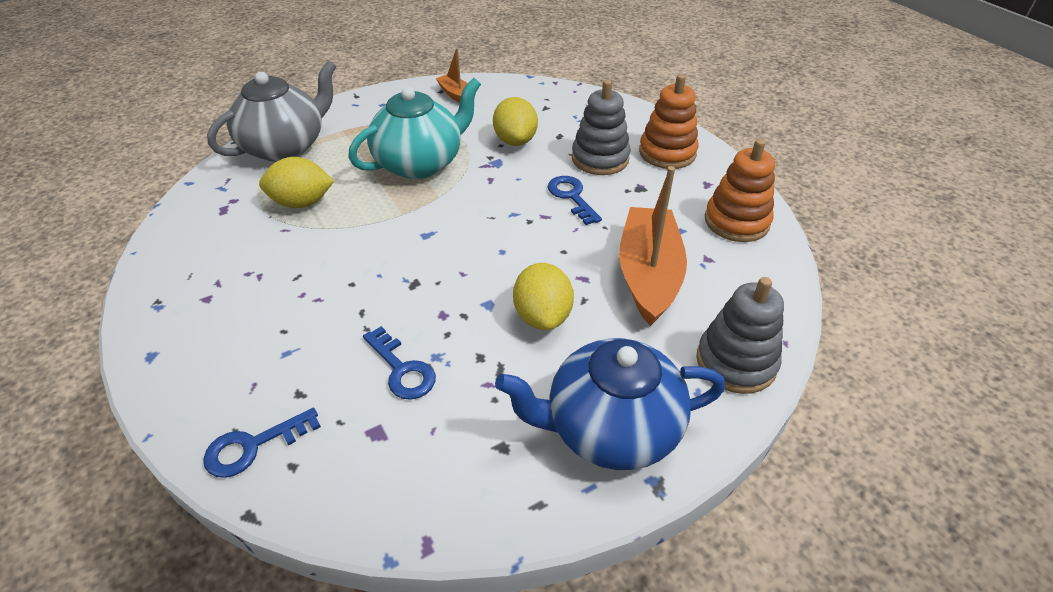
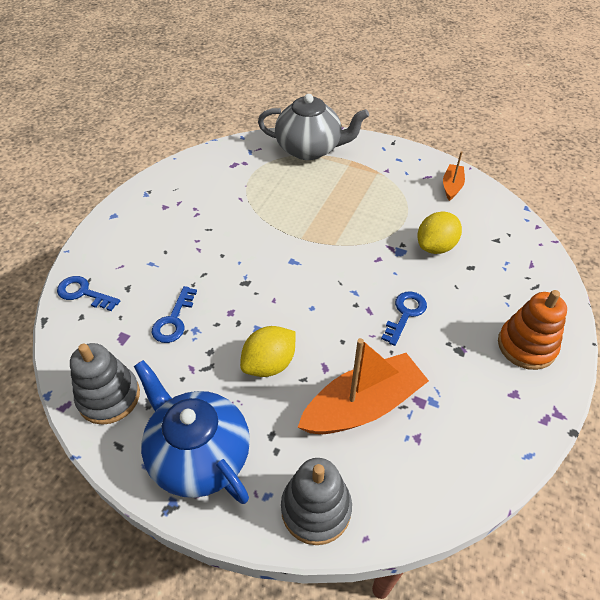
camera: 55 degrees right, 5 degrees up
yellow lemon [259,157,334,208] -> none
turquoise teapot [348,78,481,179] -> none
grey stacking toy [572,80,631,175] -> grey stacking toy moved to [70,343,140,425]
orange stacking toy [705,139,775,242] -> none

